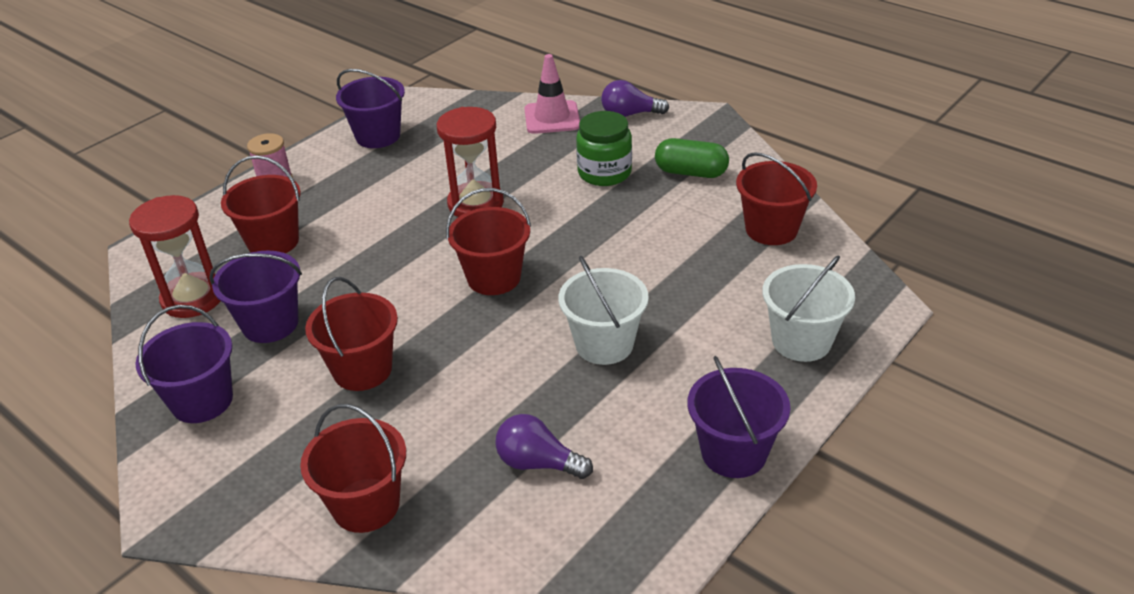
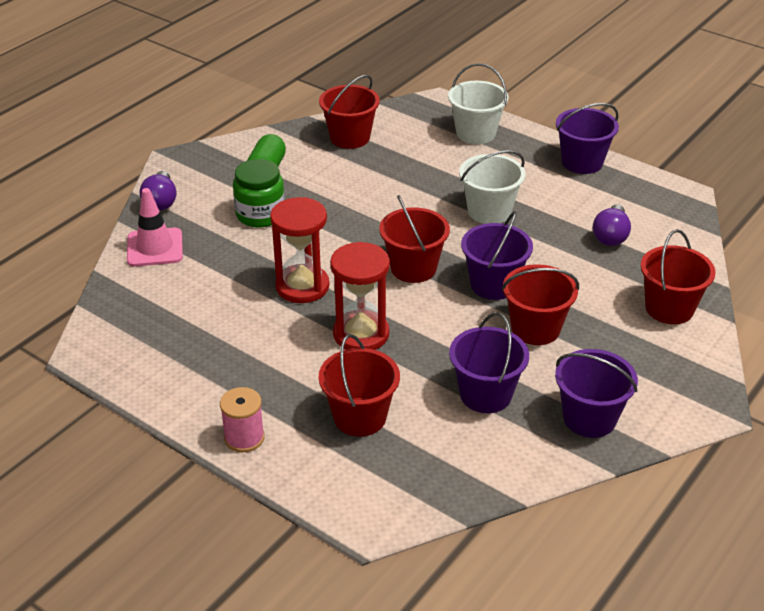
camera: 95 degrees left, 0 degrees up
red hourglass [129,195,220,318] -> red hourglass moved to [330,242,390,350]
purple bucket [336,69,405,148] -> purple bucket moved to [461,211,533,300]

